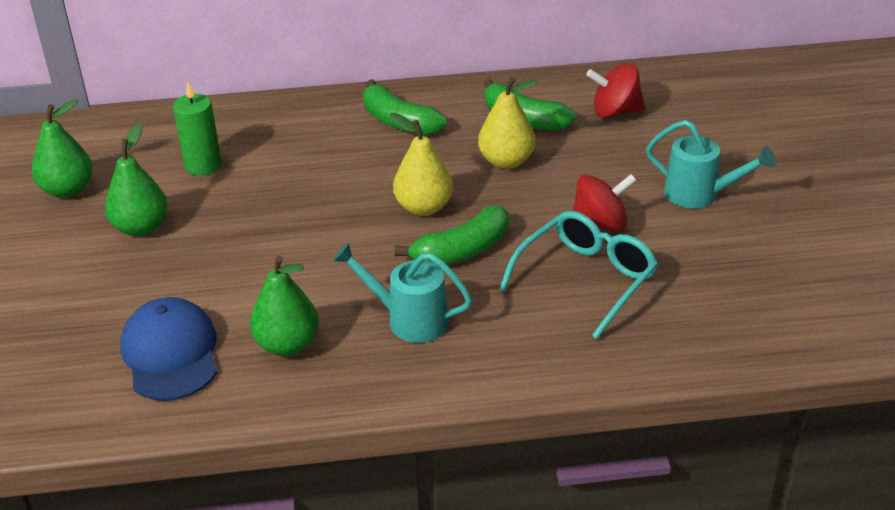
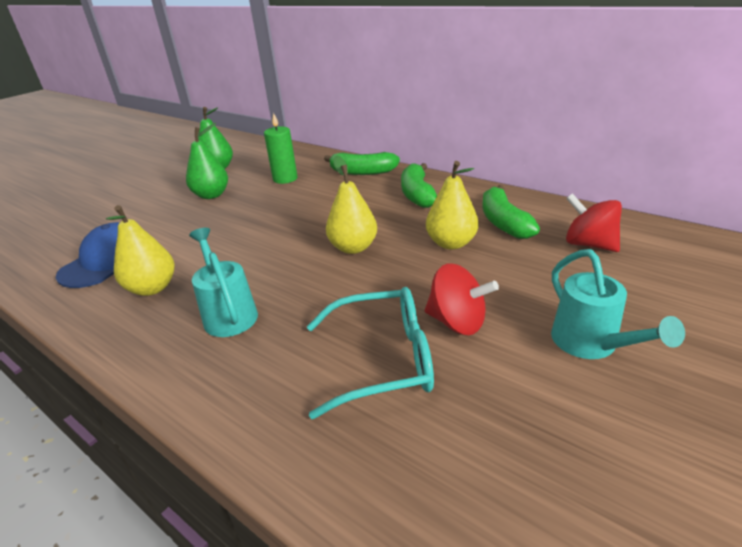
camera: 45 degrees right, 5 degrees down
green pear [250,256,319,356] -> yellow pear [106,205,175,296]
green banana [394,205,509,266] -> green banana moved to [324,152,400,175]

